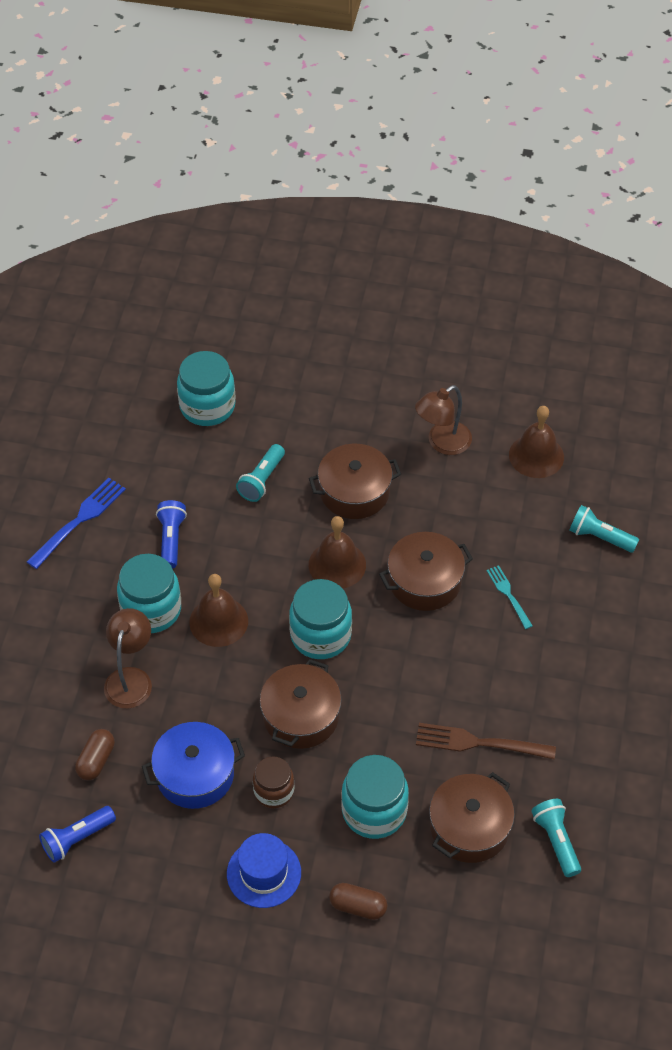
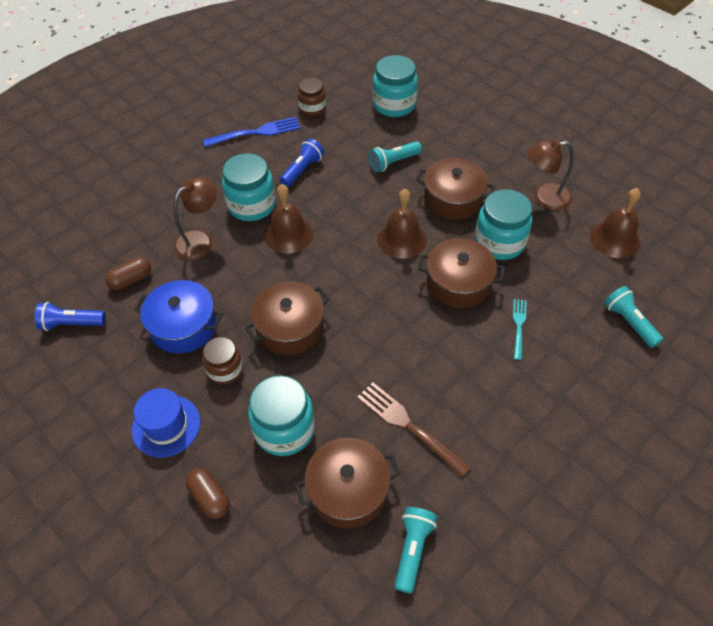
camera: 35 degrees right, 0 degrees up
turquoise jar [289,579,352,659] -> turquoise jar moved to [475,189,532,260]
none -> brown jar [298,78,326,116]

